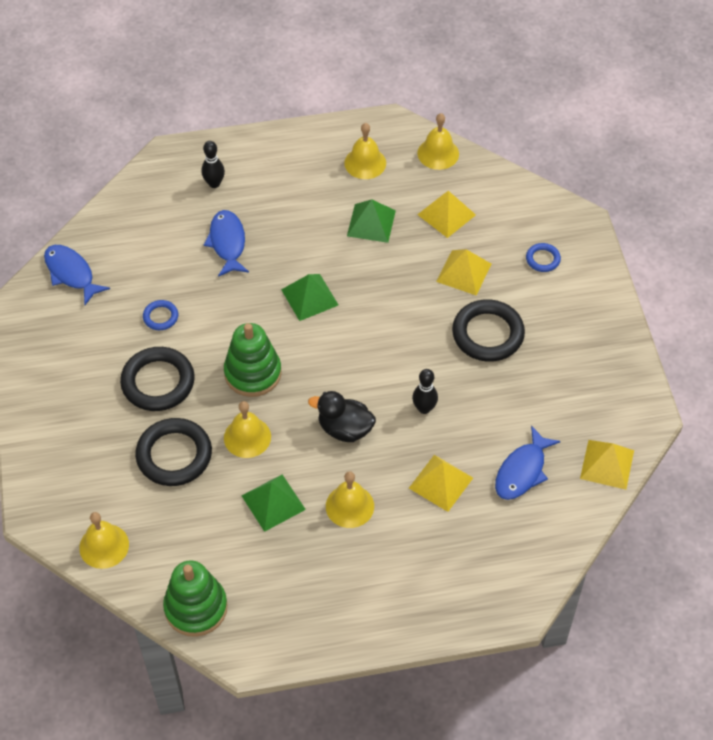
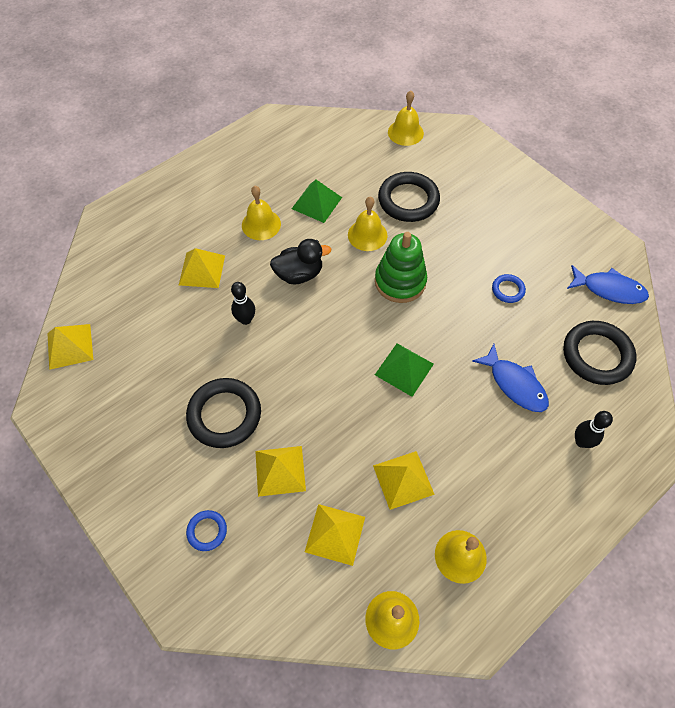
camera: 150 degrees right, 5 degrees up
black ring [120,347,195,411] -> black ring moved to [563,321,637,385]
green stacking toy [163,560,228,637] -> none
green pyramid [347,199,396,243] -> yellow pyramid [373,451,435,510]
blue fish [495,426,561,500] -> none

